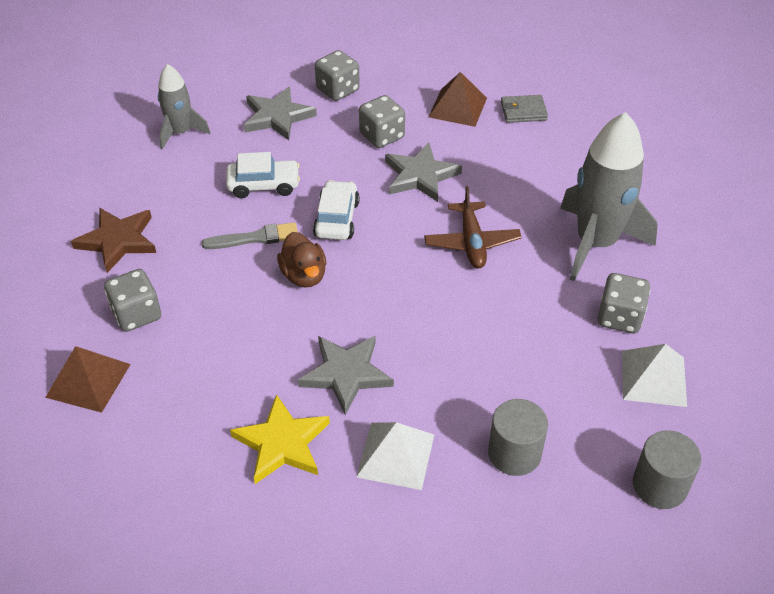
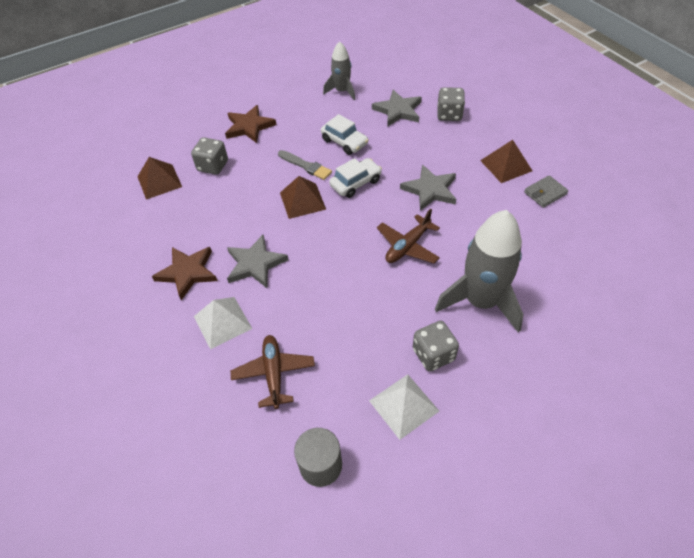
camera: 50 degrees right, 5 degrees up
yellow star [230,394,330,484] -> brown star [152,247,218,300]
brown duck [277,232,326,288] -> brown pyramid [280,176,326,219]
grey dice [359,95,405,148] -> none
grey cylinder [488,399,548,476] -> brown plane [230,335,315,409]
grey wallet [501,95,548,123] -> grey wallet turned 75 degrees counterclockwise [524,175,568,208]

